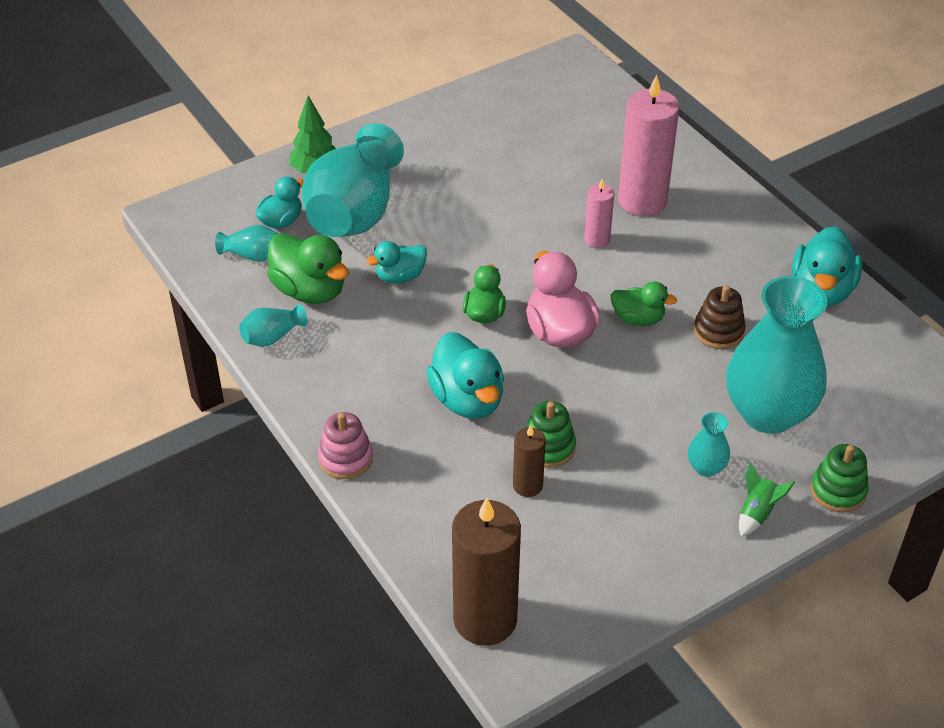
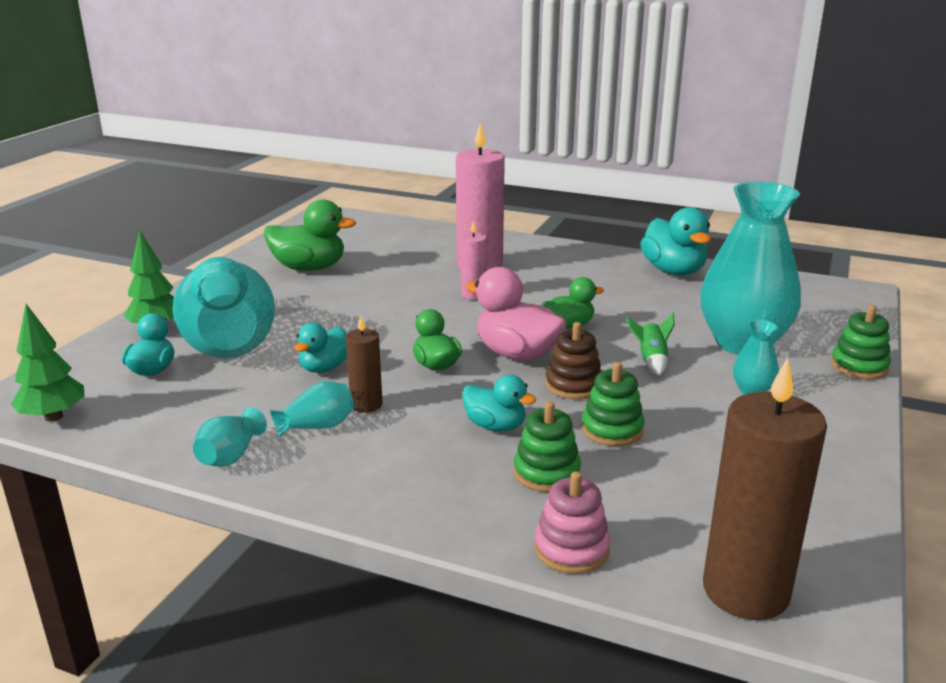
camera: 35 degrees left, 20 degrees down
turquoise vase [215,225,278,262] -> turquoise vase moved to [270,381,355,437]
green duck [267,233,349,304] -> green duck moved to [264,199,356,271]
pink stacking toy [318,412,373,479] -> pink stacking toy moved to [534,472,611,574]
turquoise duck [426,332,504,419] -> turquoise duck [462,375,536,432], size x0.61
brown candle [513,425,546,497] -> brown candle moved to [346,316,382,413]
brown stacking toy [694,285,746,349] -> brown stacking toy moved to [545,322,602,399]
green rocket [739,462,795,537] -> green rocket moved to [626,313,675,376]
none -> green tree [11,304,85,422]
none -> green stacking toy [514,402,581,492]

